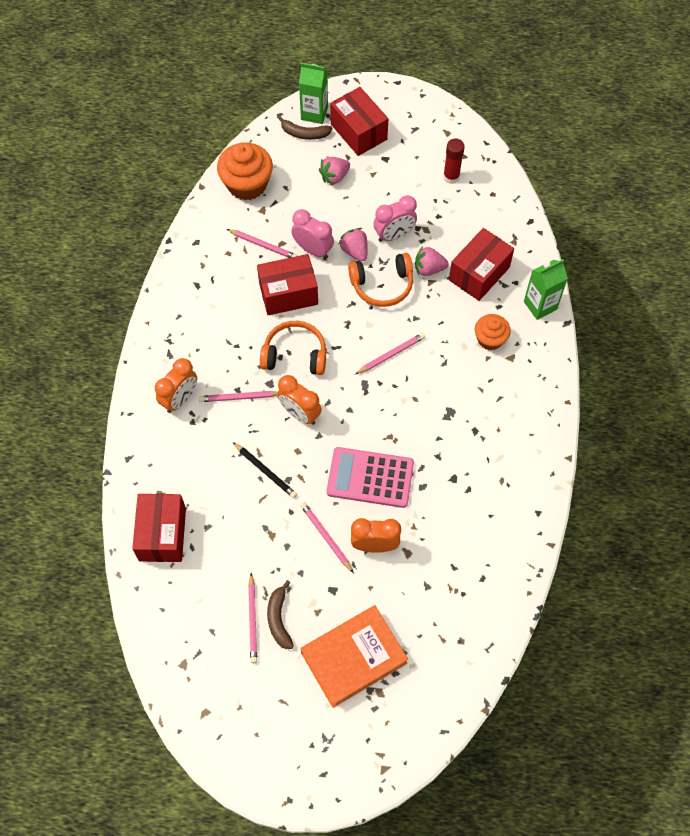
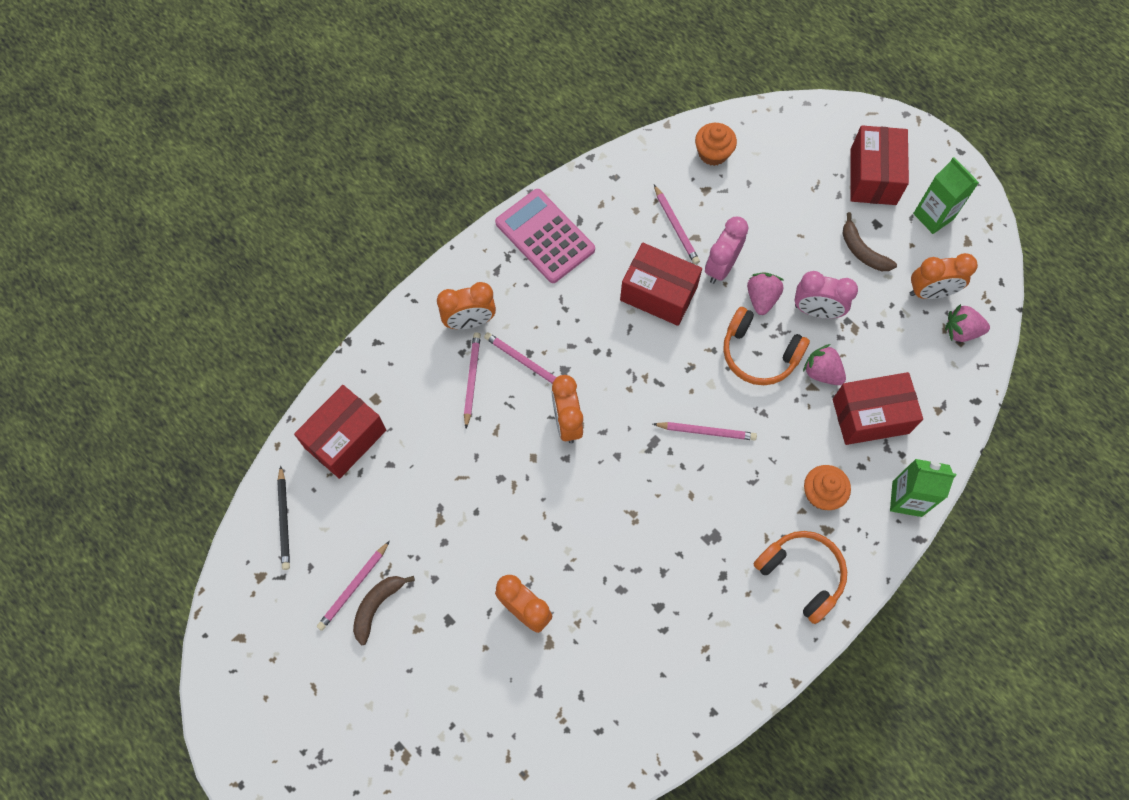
camera: 40 degrees right, 5 degrees up
orange cupcake [217,142,273,201] -> orange cupcake [695,123,737,166], size x0.61
black pencil [233,442,297,498] -> black pencil moved to [277,465,290,570]
orange headphones [260,321,326,375] -> orange headphones moved to [753,531,847,624]
brown banana [277,115,333,140] -> brown banana moved to [842,212,897,271]
pink clock [291,209,334,259] -> pink clock turned 135 degrees counterclockwise [705,217,749,284]
green carton [299,63,328,124] -> green carton moved to [913,157,979,234]
pink pencil [300,502,354,573] -> pink pencil moved to [464,332,481,428]
orange book [301,605,408,708] -> none
pink strawberry [319,157,350,185] -> pink strawberry moved to [945,304,990,342]
pink calculator [327,447,414,508] -> pink calculator moved to [495,189,595,283]
red glue stick [443,139,465,184] -> orange clock [910,253,978,299]

